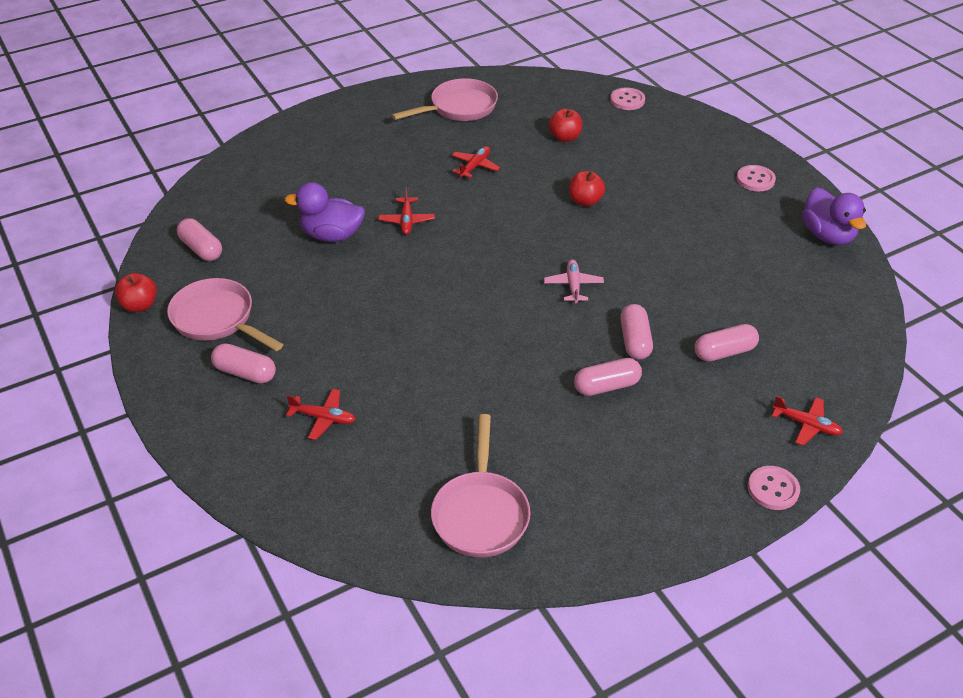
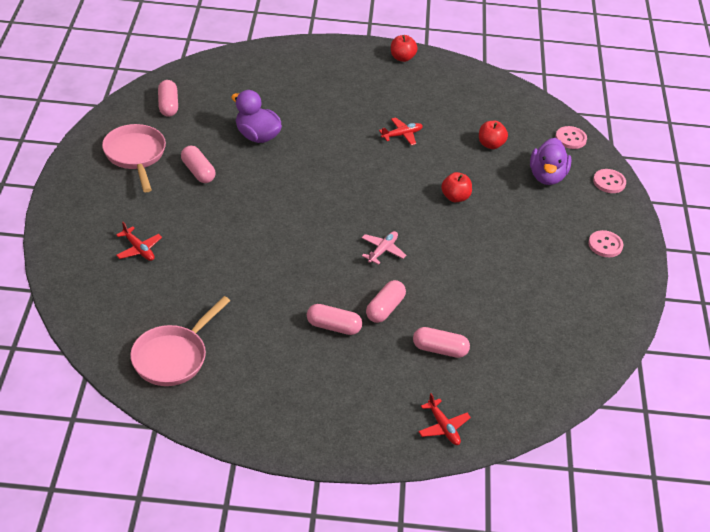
camera: 30 degrees right, 0 degrees up
red apple [115,273,157,312] -> red apple moved to [391,35,418,62]
pink capsule [211,343,276,383] -> pink capsule moved to [181,145,215,183]
red plane [378,187,435,235] -> none
pink pan [391,78,498,121] -> none
pink button [748,466,800,510] -> pink button moved to [593,169,626,193]
purple duck [802,188,866,245] -> purple duck moved to [530,138,571,185]

